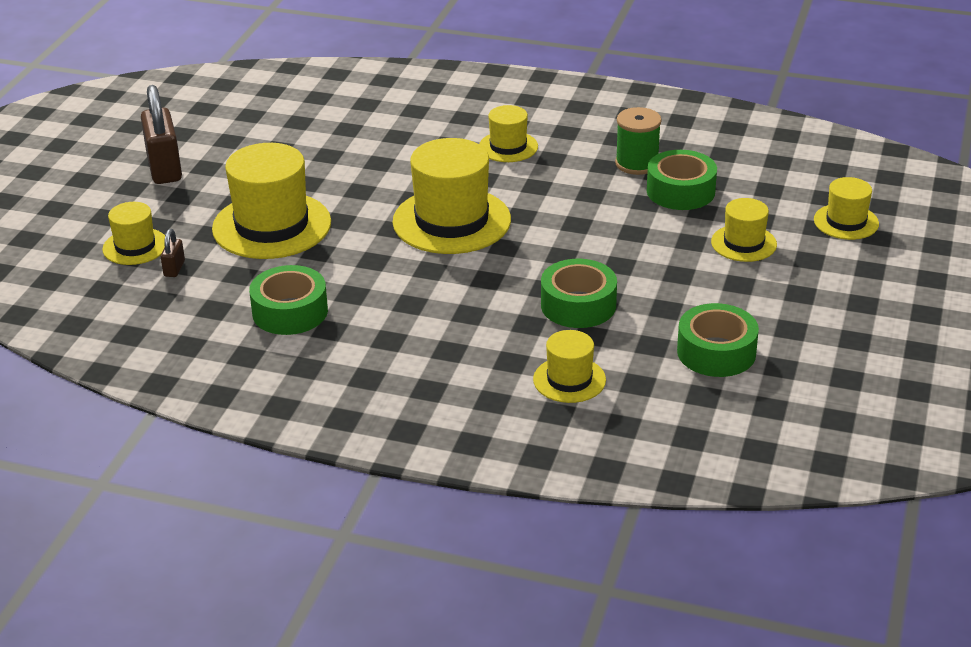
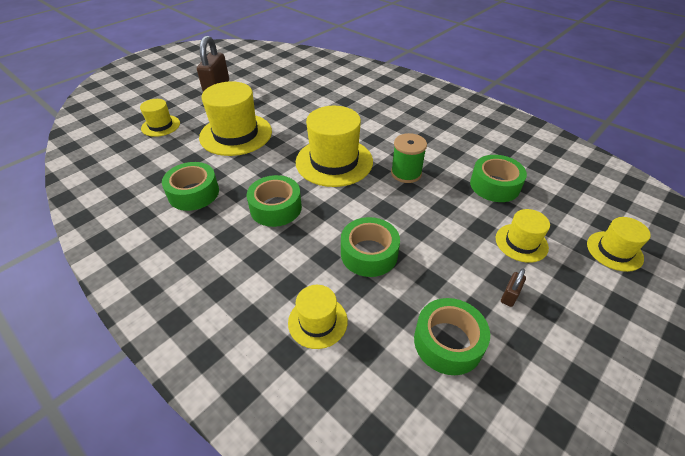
camera: 25 degrees right, 10 degrees up
brown padlock [161,229,185,277] -> brown padlock moved to [501,269,526,307]
yellow hat [479,105,538,162] -> none
green spool [615,107,662,175] -> green spool moved to [391,133,427,183]
none -> green tape [247,175,302,227]

